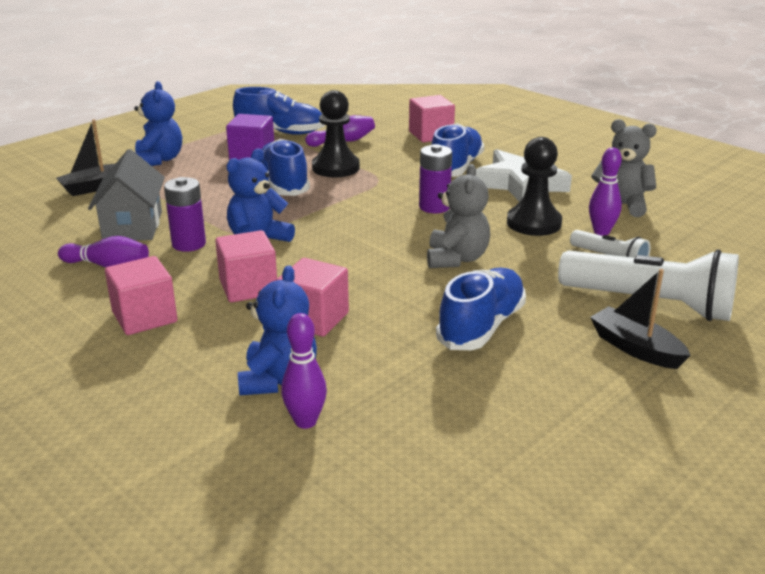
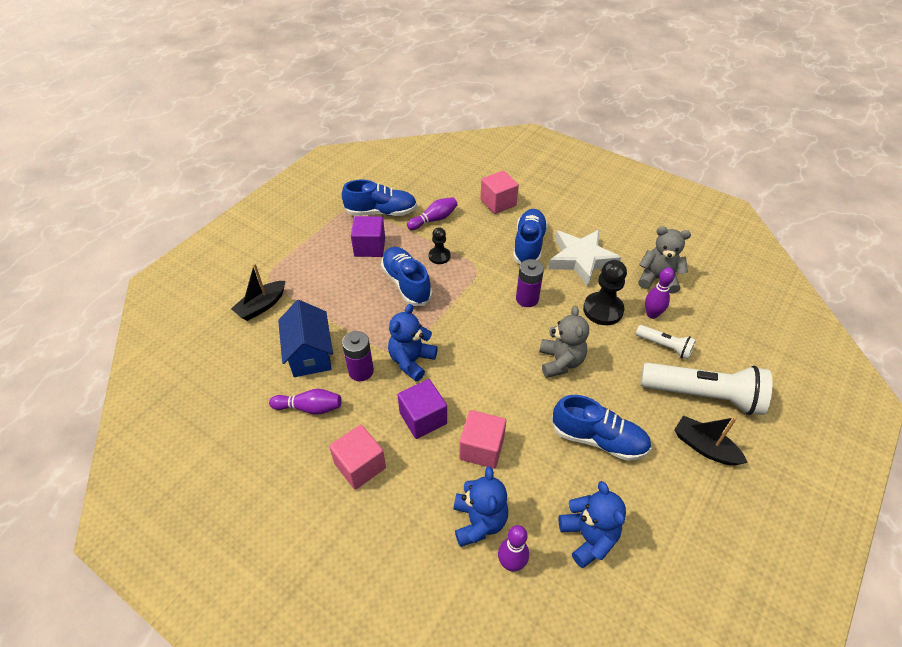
camera: 10 degrees left, 20 degrees up
grey house [88,149,165,240] -> blue house [278,300,333,377]
blue teddy bear [134,81,182,166] -> blue teddy bear moved to [558,481,626,568]
pink cube [215,230,277,302] -> purple cube [398,379,447,439]
black pawn [312,90,360,177] -> black pawn [429,227,450,264], size x0.60
blue shoe [436,267,526,350] -> blue shoe turned 90 degrees clockwise [551,395,651,461]

